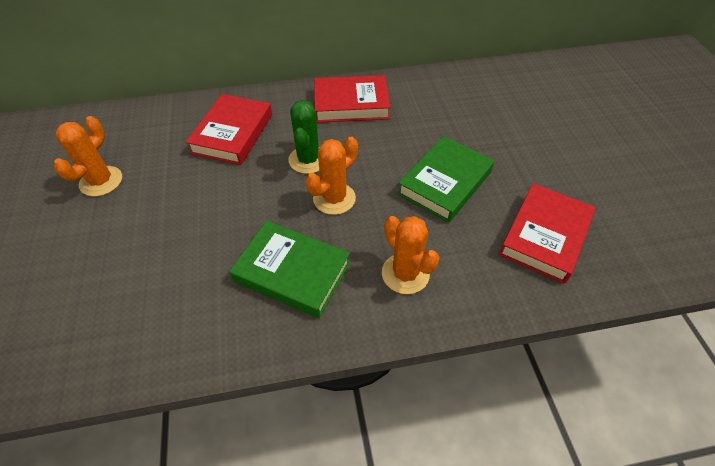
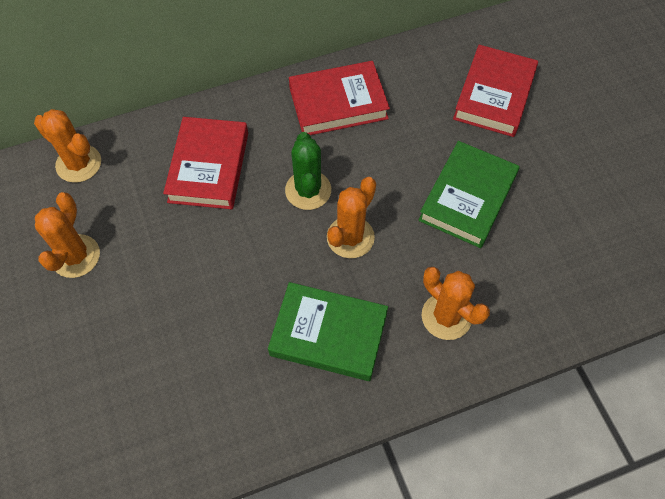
camera: 10 degrees left, 10 degrees up
red book [499,183,596,284] -> red book moved to [453,45,538,137]
none -> orange cactus [34,109,101,183]

